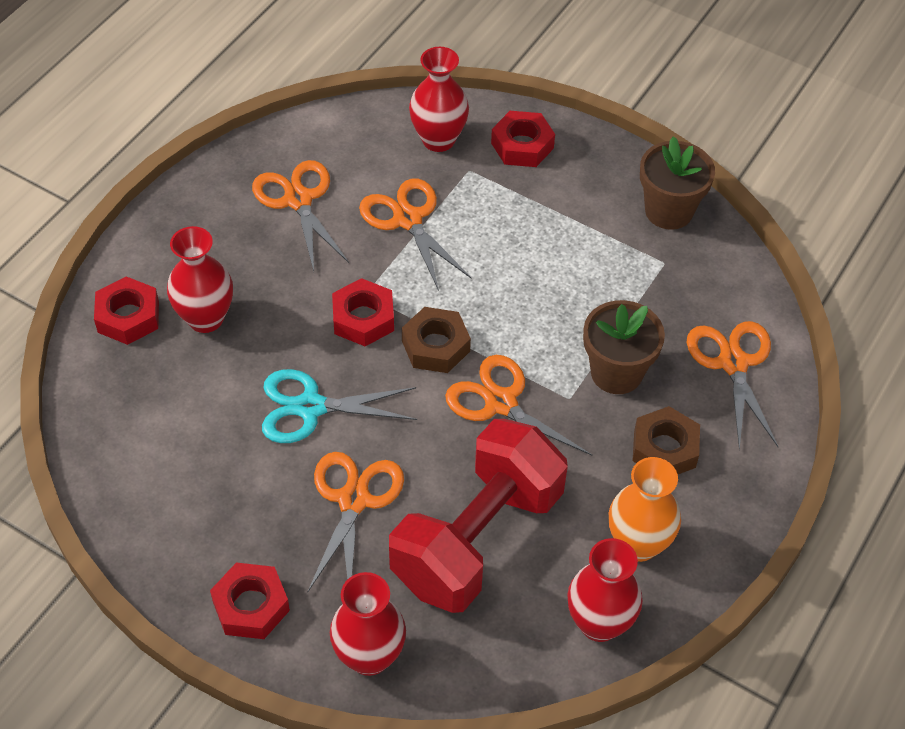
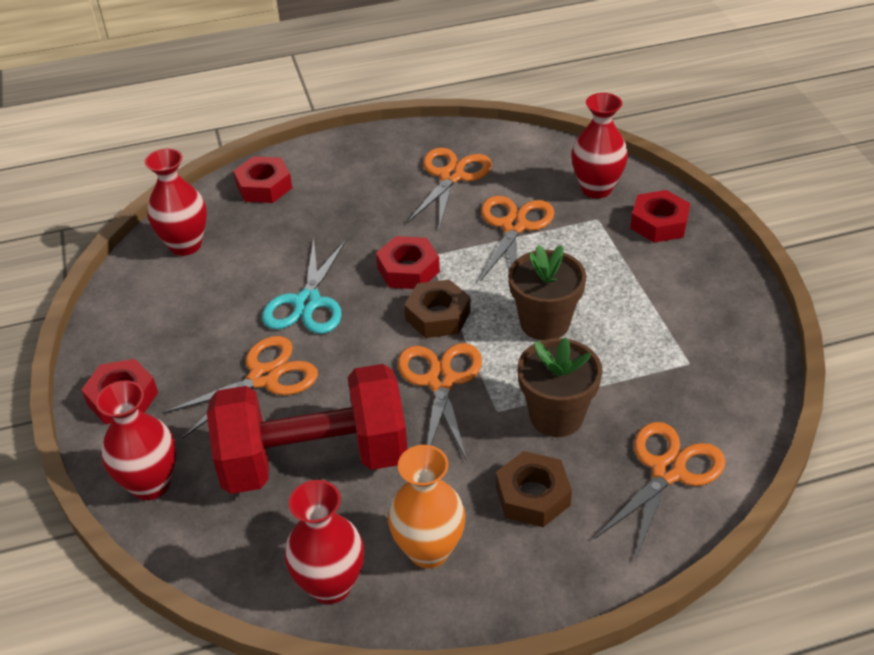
camera: 45 degrees right, 10 degrees down
red vase [167,226,233,333] -> red vase moved to [145,148,207,256]
turquoise scissors [262,369,417,443] -> turquoise scissors turned 120 degrees counterclockwise [262,238,346,334]
brown flower pot [640,136,715,230] -> brown flower pot moved to [508,245,586,341]

